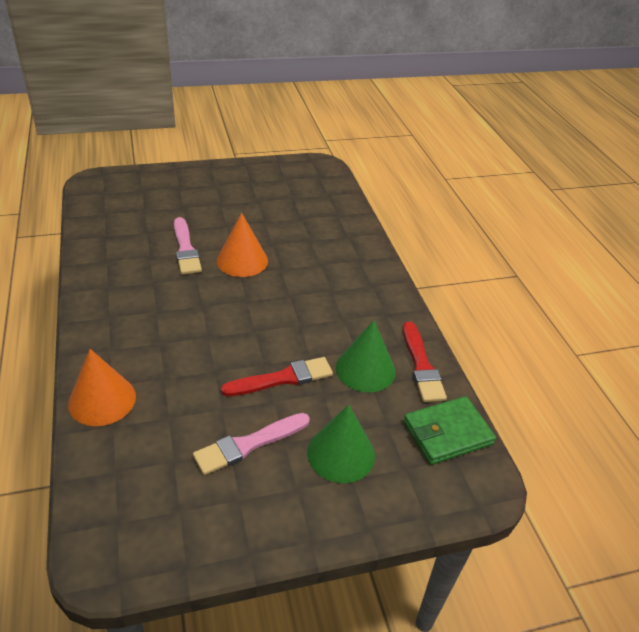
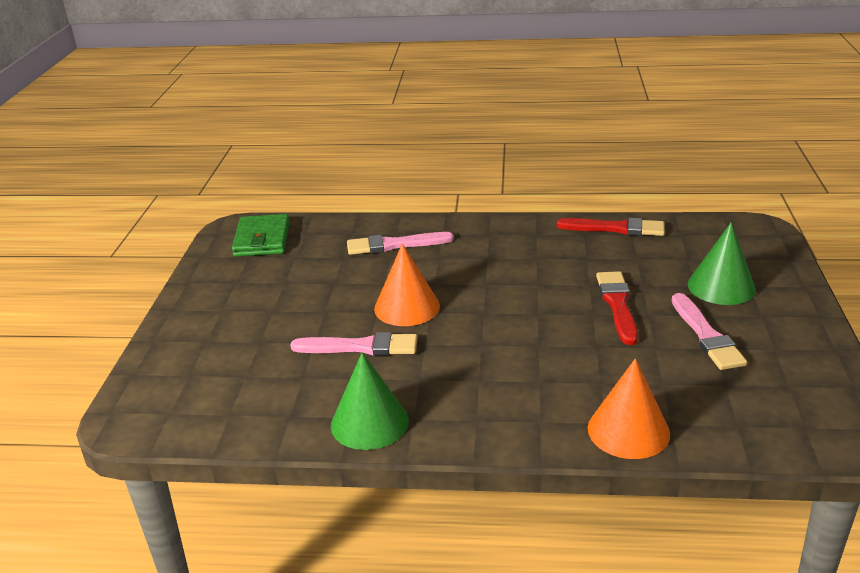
camera: 65 degrees left, 10 degrees down
green cone [336,320,396,392] -> green cone moved to [331,352,409,450]
green wallet [403,396,496,465] -> green wallet moved to [232,214,290,257]
none -> pink brush [347,232,454,255]

